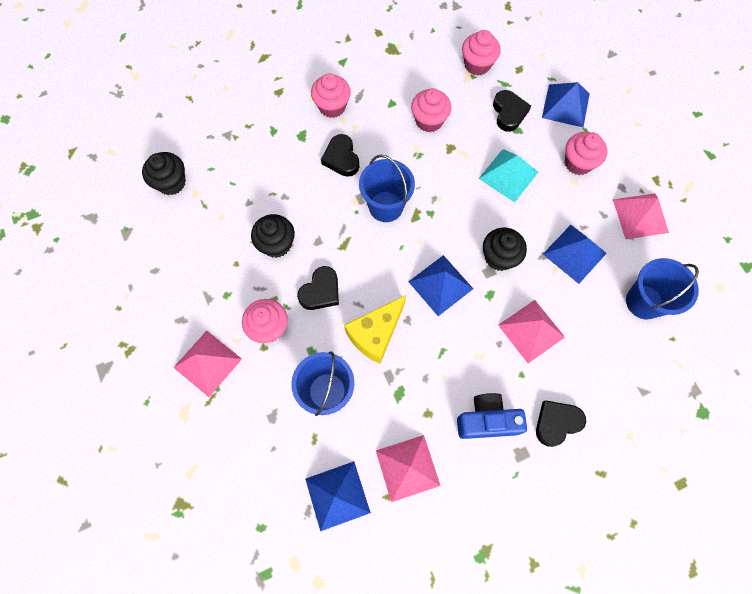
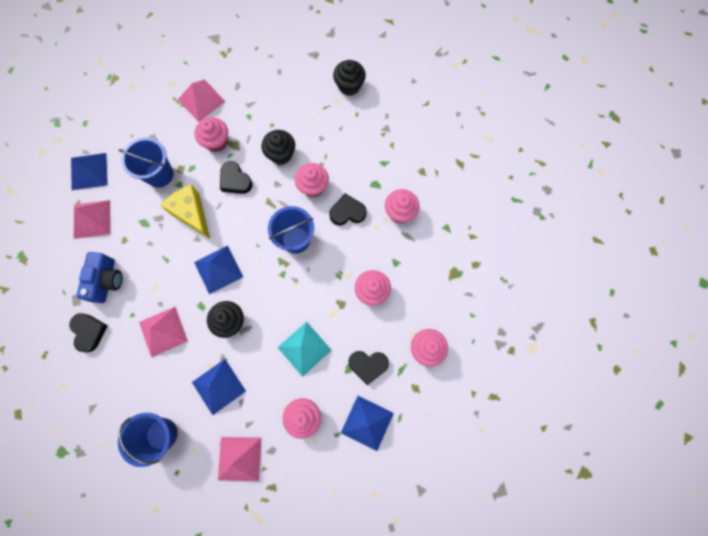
camera: 100 degrees right, 5 degrees up
none -> pink cupcake [295,163,329,198]

